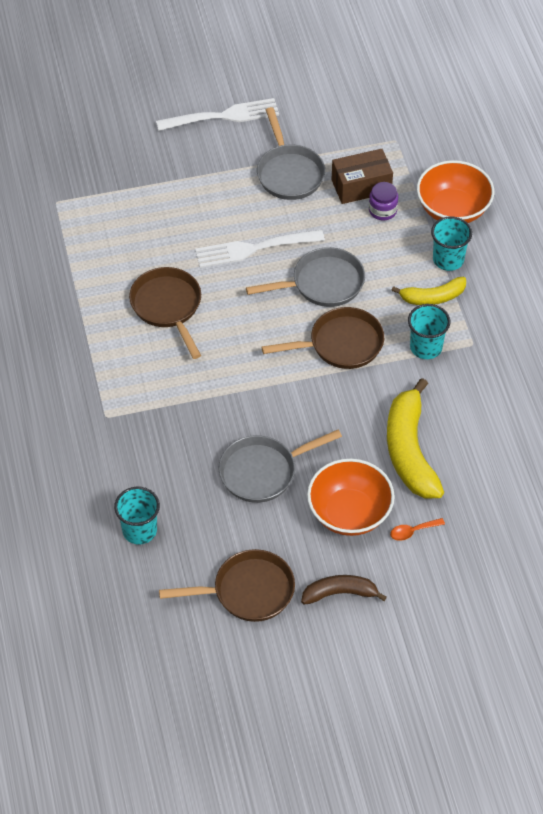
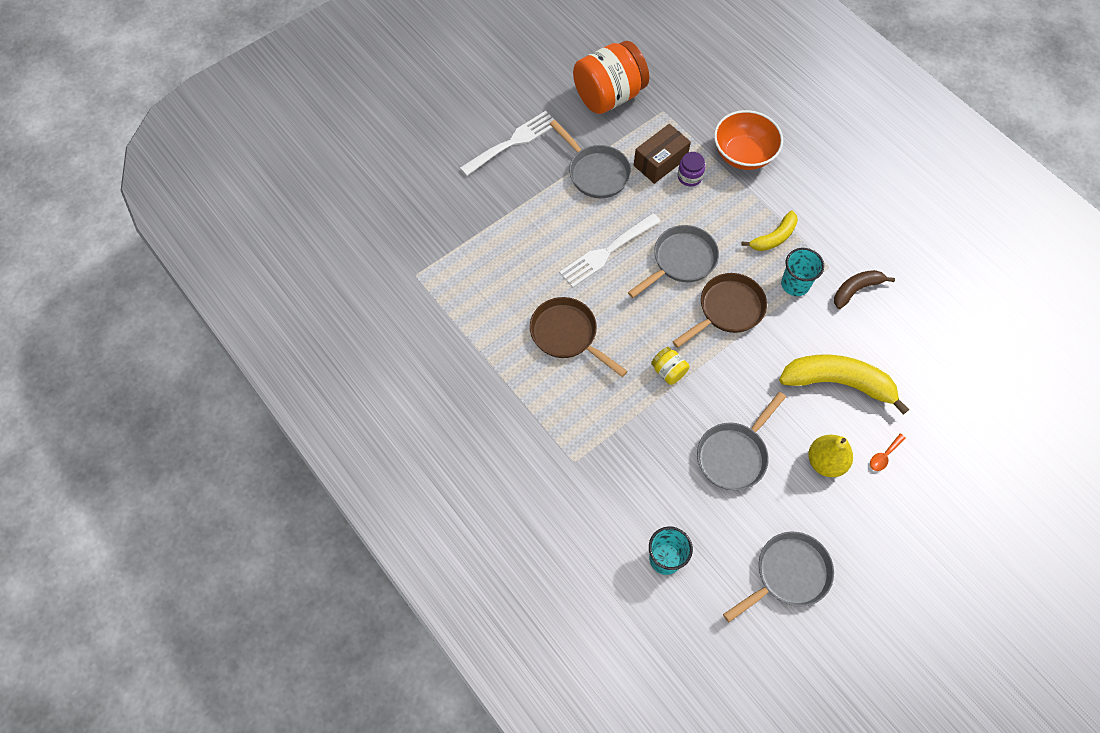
camera: 25 degrees left, 10 degrees up
brown pan [159,549,295,622] -> grey pan [723,532,834,622]
brown banana [301,575,387,605] -> brown banana moved to [834,270,895,309]
orange bowl [307,459,395,536] -> yellow pear [808,435,853,477]
yellow banana [387,378,444,498] -> yellow banana turned 135 degrees clockwise [779,355,909,415]
turquoise cup [431,216,472,271] -> none
none -> orange jar [573,41,649,114]
none -> yellow jar [651,347,689,385]

